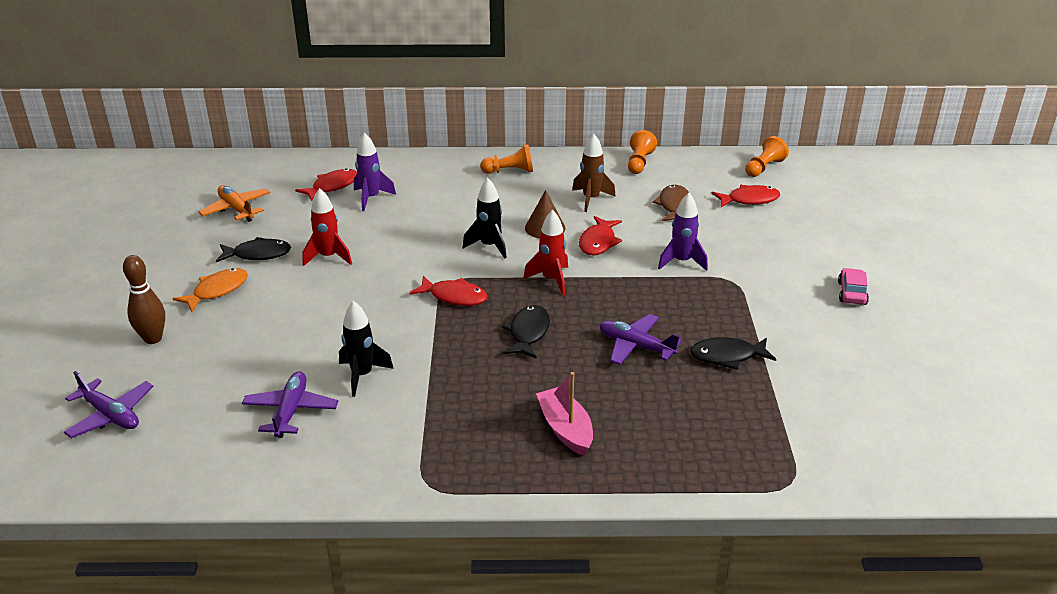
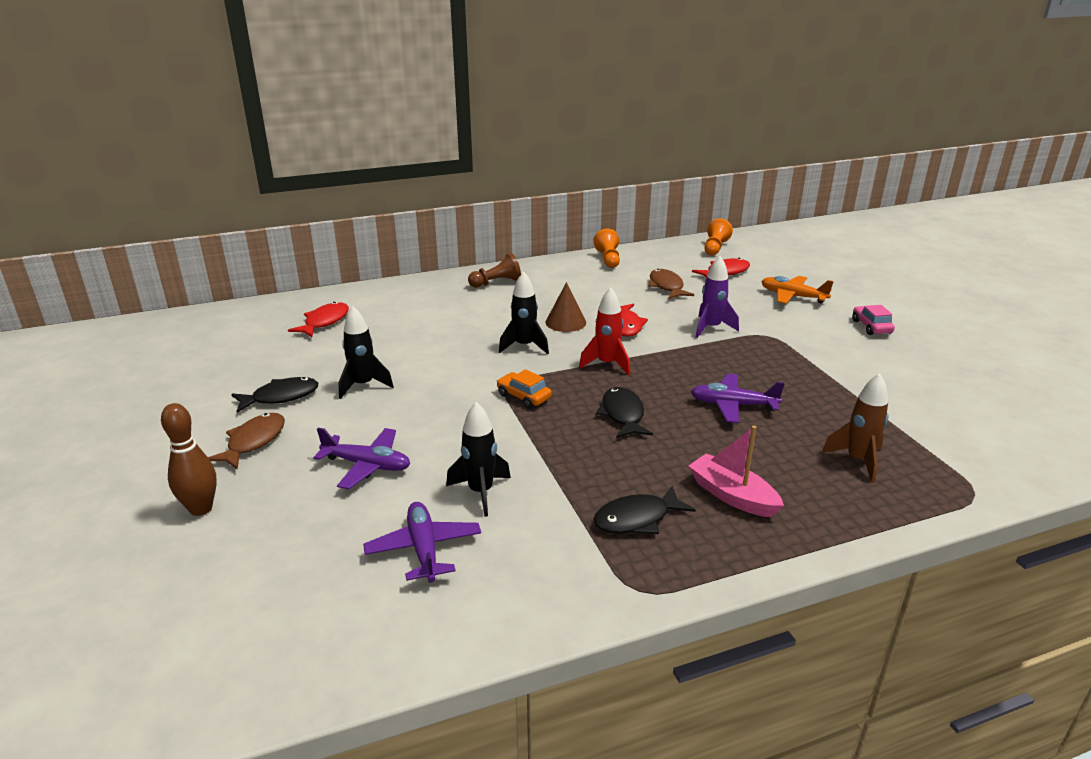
camera: 20 degrees left, 5 degrees down
purple plane [64,371,153,438] -> purple plane moved to [314,428,410,489]
orange fish [172,268,248,312] -> brown fish [208,413,285,469]
orange plane [199,185,270,222] -> orange plane moved to [761,276,834,304]
red rocket [303,188,352,266] -> black rocket [338,306,394,399]
purple rocket [354,133,396,211] -> none
red fish [410,276,487,306] -> orange car [497,369,552,409]
orange pawn [480,144,533,174] -> brown pawn [468,253,521,288]
brown rocket [572,134,616,212] -> brown rocket moved to [822,373,888,483]
black fish [690,337,776,370] -> black fish moved to [593,486,696,534]

